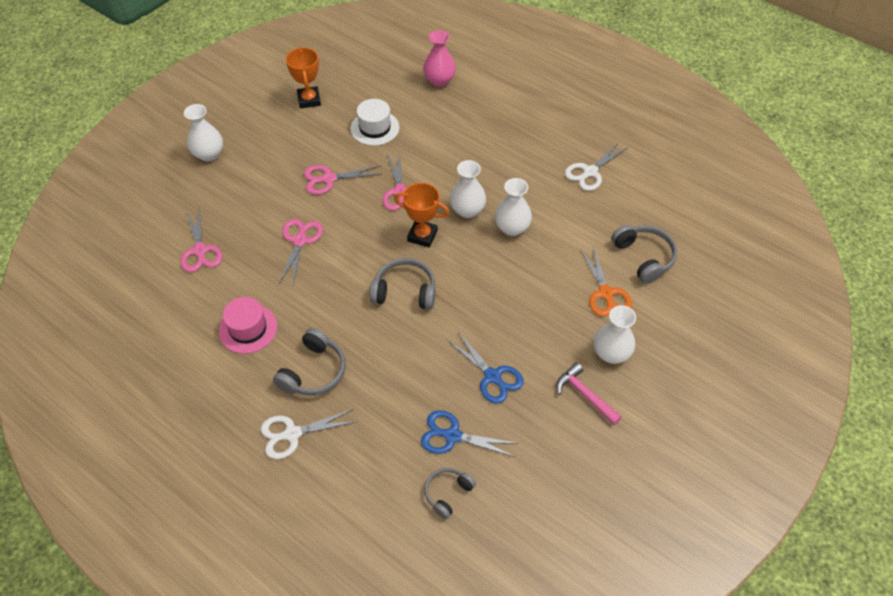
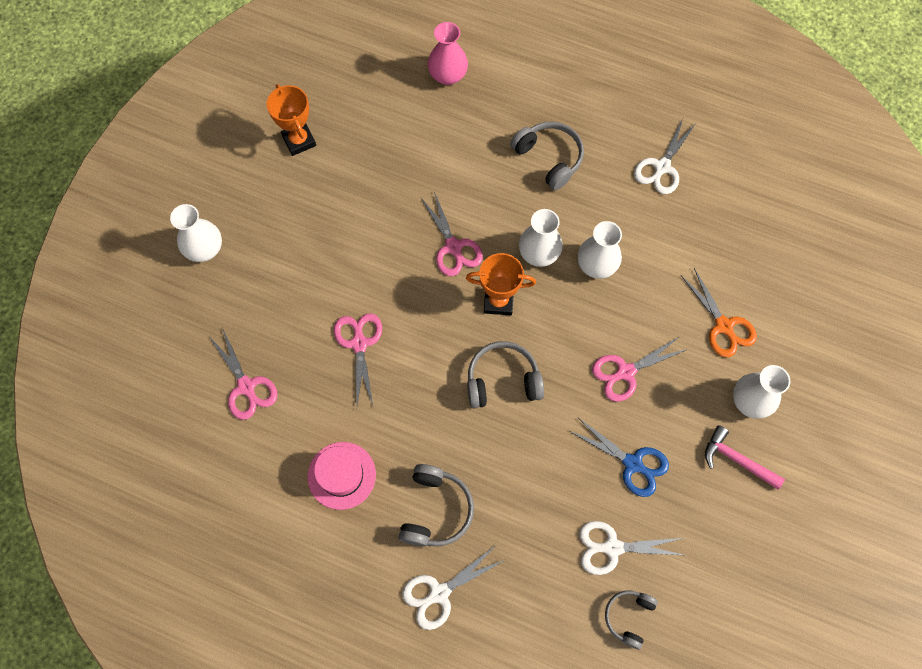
camera: 15 degrees left, 15 degrees up
pink scissors [304,165,383,195] -> pink scissors moved to [592,336,688,402]
white hat [350,99,399,146] -> none
blue scissors [421,410,519,457] -> white scissors [579,521,684,575]
grey headphones [611,225,677,284] -> grey headphones moved to [510,122,584,190]

